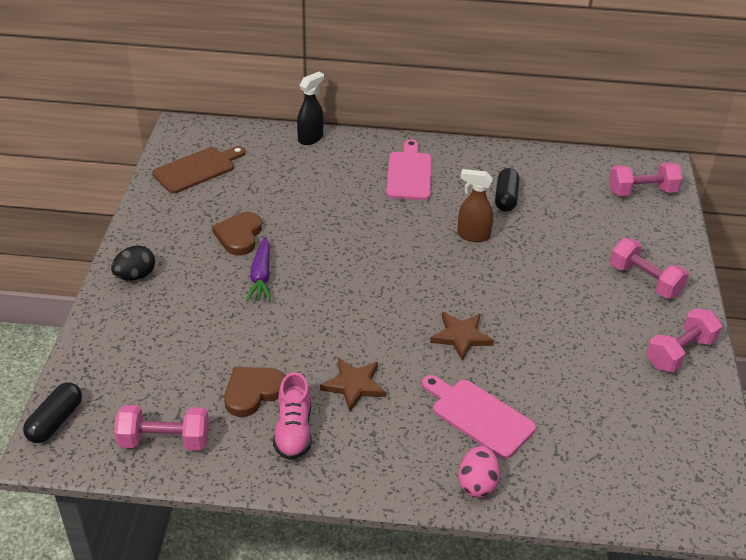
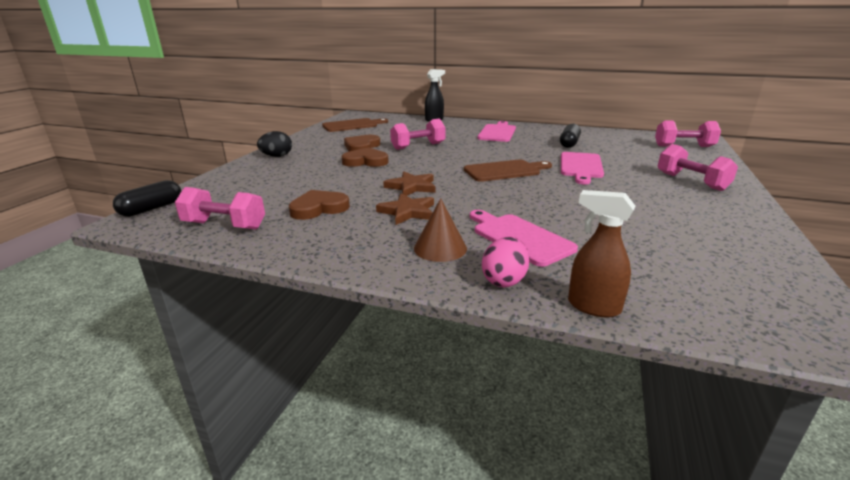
camera: 15 degrees right, 15 degrees down
purple carrot [246,237,271,302] -> brown heart [342,147,389,167]
pink shoe [273,372,312,460] -> none
brown star [430,312,494,361] -> brown star moved to [383,172,435,196]
brown spray bottle [457,169,493,242] -> brown spray bottle moved to [568,190,636,317]
pink dumbbell [646,308,722,373] -> pink dumbbell moved to [390,119,446,150]
none -> brown cone [414,198,467,262]
none -> brown cutting board [464,159,552,182]
none -> pink cutting board [561,152,604,185]

